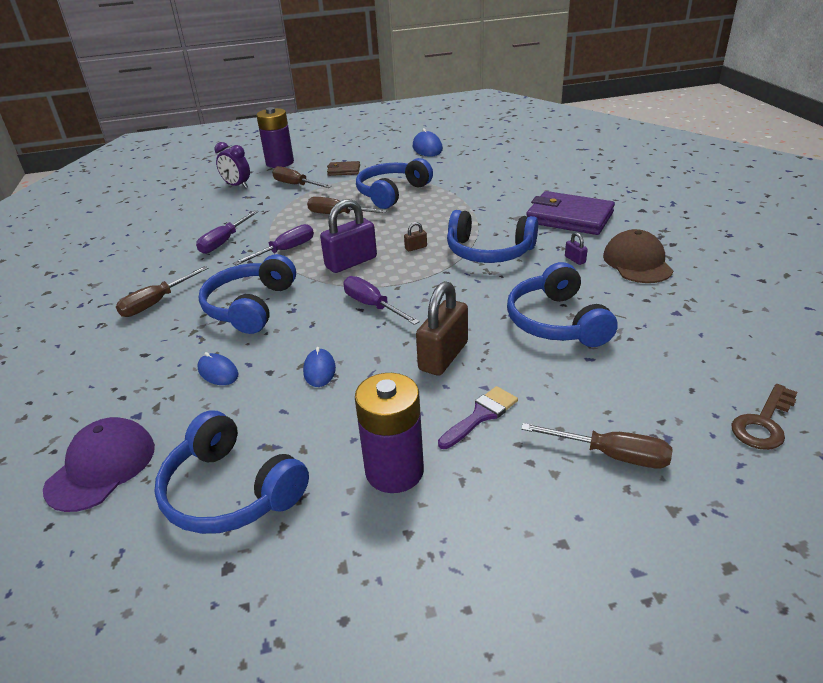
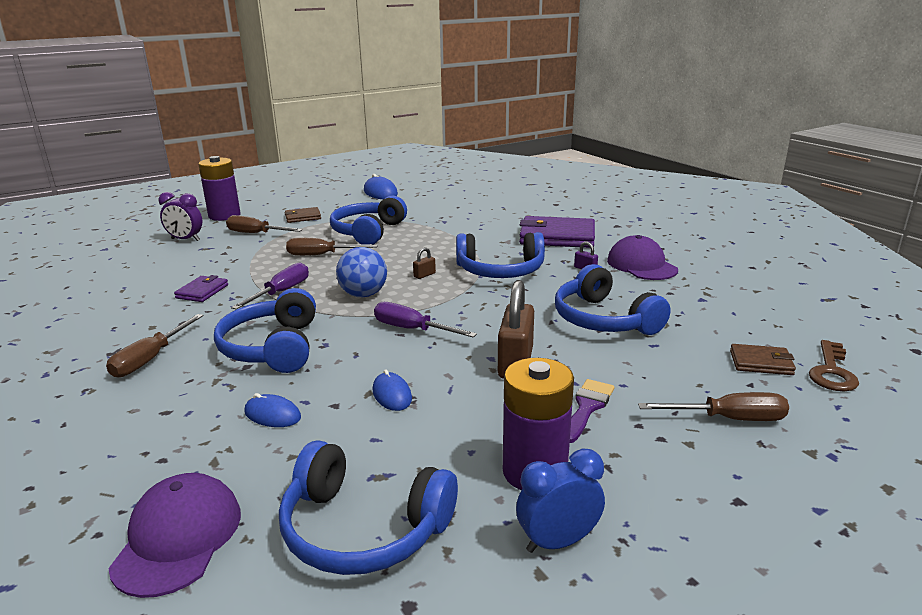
camera: 20 degrees left, 10 degrees down
purple screwdriver [196,210,259,254] -> purple wallet [174,275,228,302]
purple padlock [320,199,377,273] -> blue ball [336,247,387,297]
brown cap [603,229,673,283] -> purple cap [607,235,678,280]
none -> blue clock [516,448,605,553]
none -> brown wallet [730,344,796,375]

